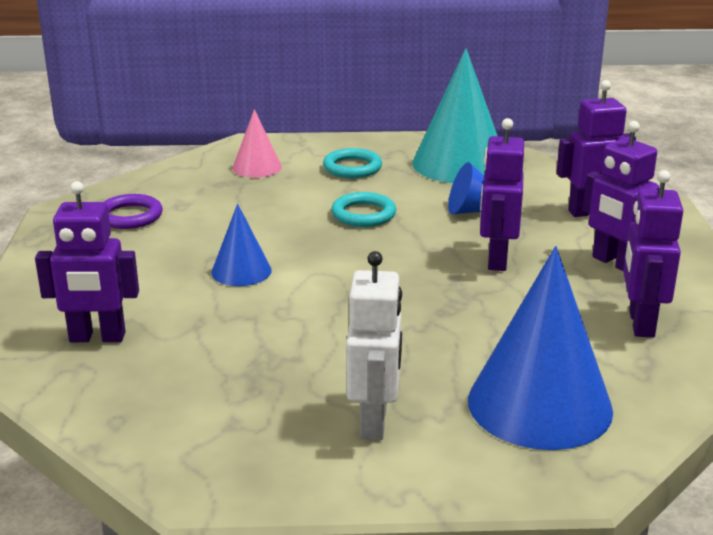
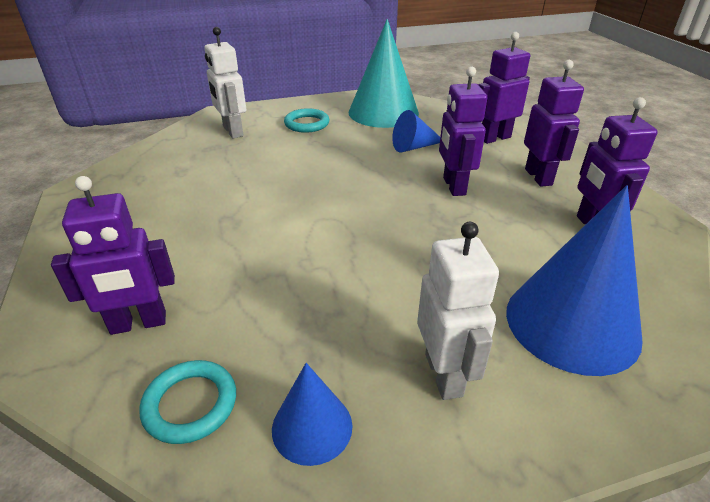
camera: 15 degrees left, 10 degrees up
purple ring [104,194,163,229] -> none
blue cone [211,204,272,286] -> blue cone moved to [272,363,353,466]
pink cone [232,109,282,178] -> white robot [204,27,247,139]
turquoise ring [331,192,396,227] -> turquoise ring moved to [139,360,236,444]
purple robot [583,121,659,271] -> purple robot turned 135 degrees counterclockwise [524,60,584,187]

